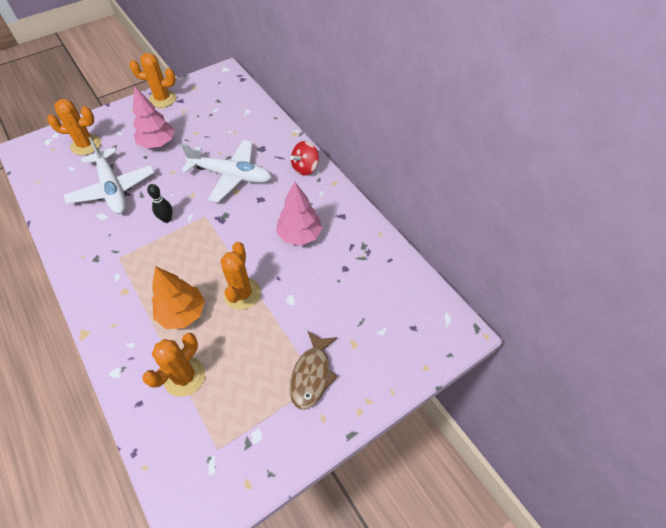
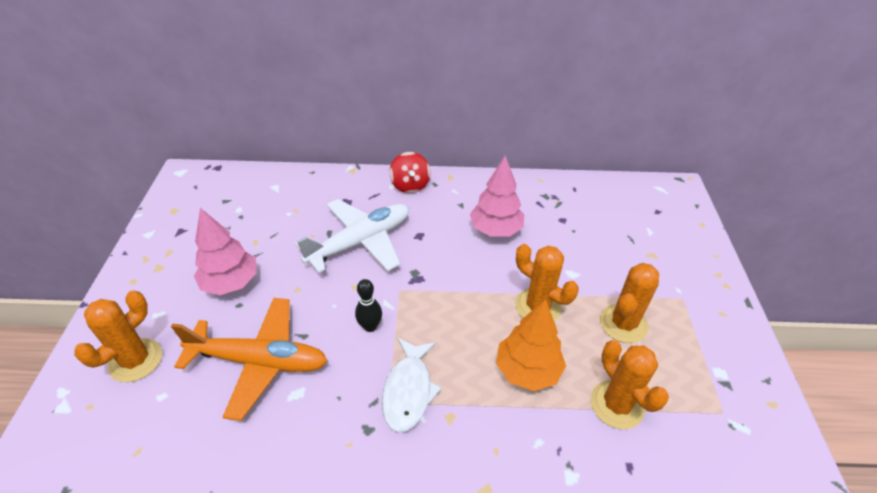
camera: 55 degrees left, 10 degrees down
white plane [63,137,155,214] -> orange plane [171,298,327,421]
orange cactus [129,53,176,108] -> orange cactus moved to [600,263,659,343]
brown fish [290,330,338,410] -> none
none -> white fish [382,338,442,432]

